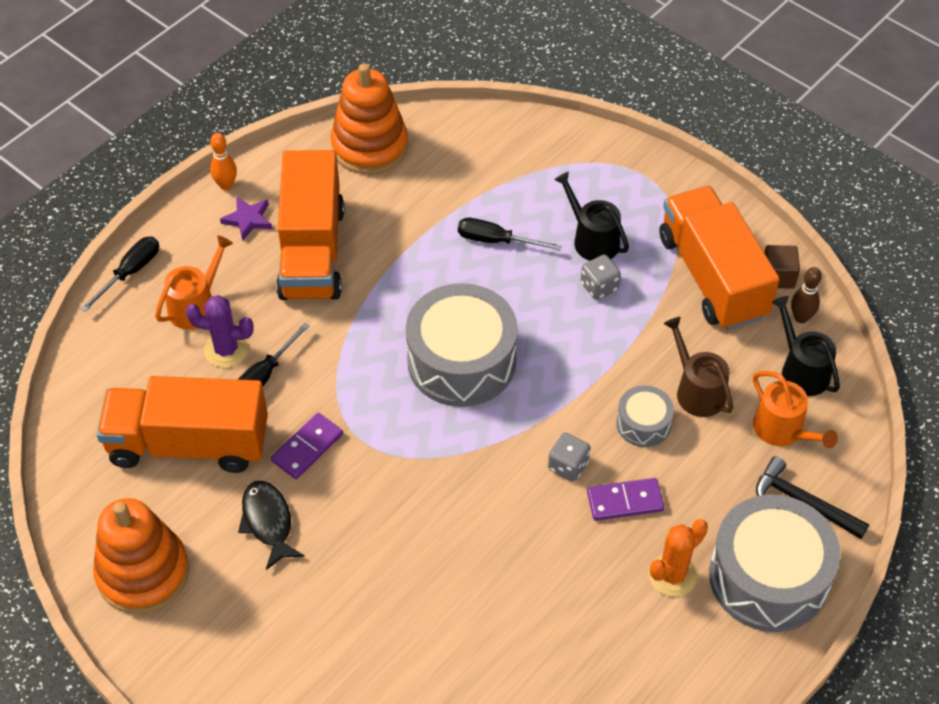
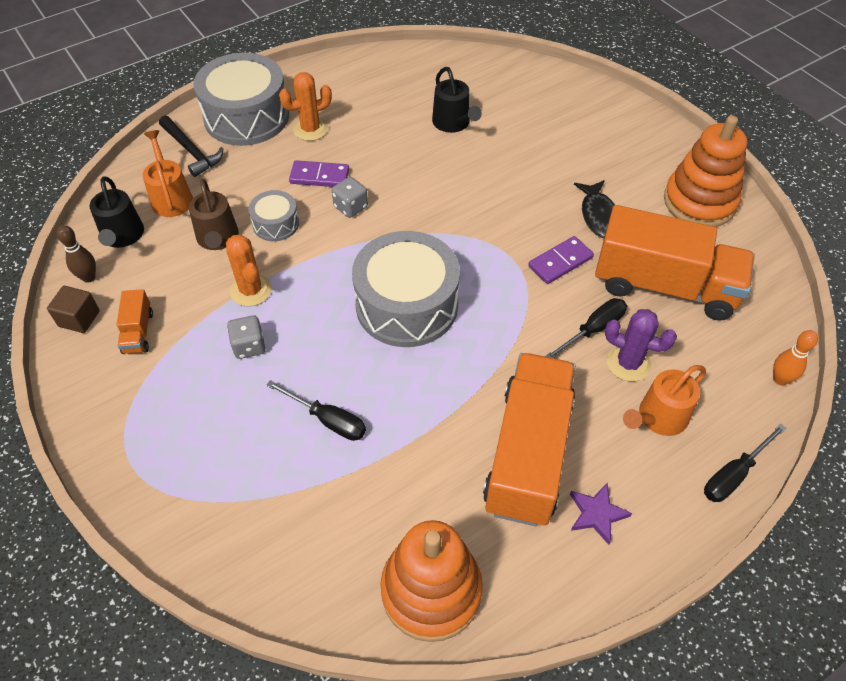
camera: 165 degrees left, 0 degrees up
orange bowling pin [210,133,237,190] -> orange bowling pin moved to [773,330,818,385]
black watering can [554,171,629,261] -> black watering can moved to [432,67,482,133]
orange truck [659,186,780,330] -> orange truck [116,289,153,354], size x0.42
none -> orange cactus [226,234,272,306]

